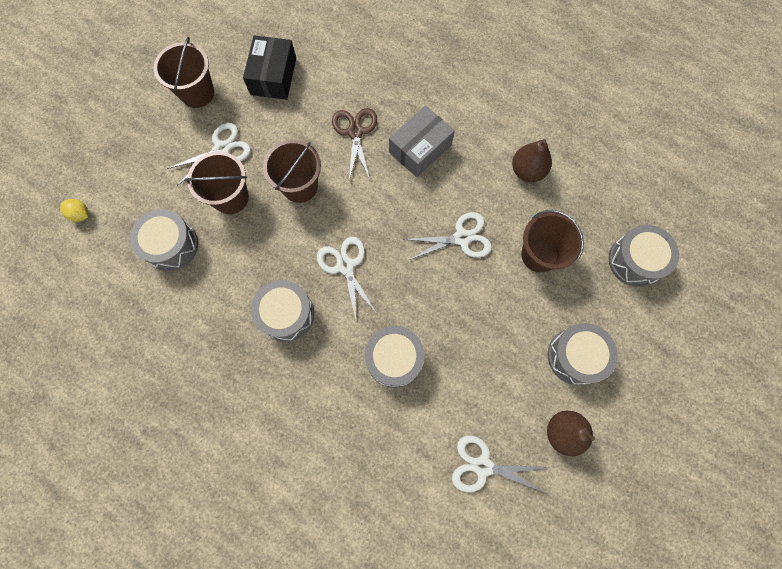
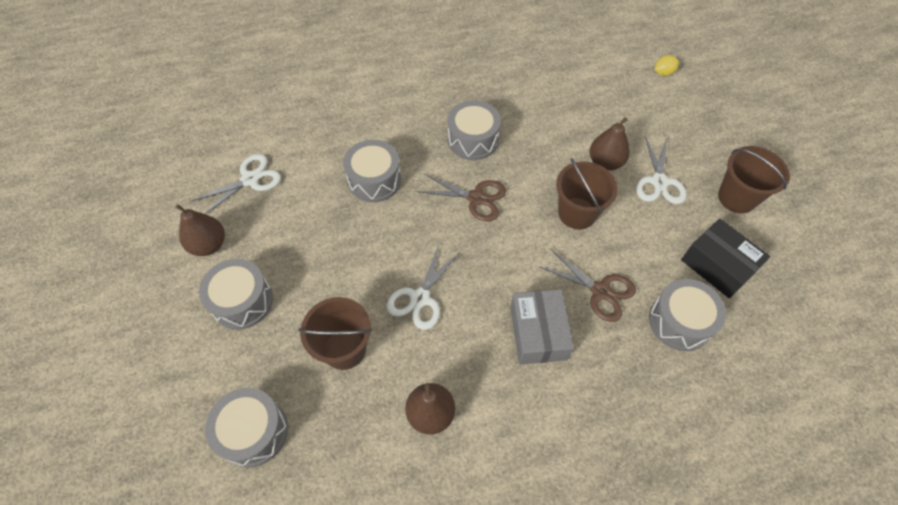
camera: 130 degrees right, 15 degrees down
grey drum [130,209,198,271] -> grey drum moved to [649,279,726,351]
brown bucket [185,151,249,214] -> brown pear [590,117,630,171]
white scissors [317,237,378,324] -> brown scissors [416,174,506,221]

